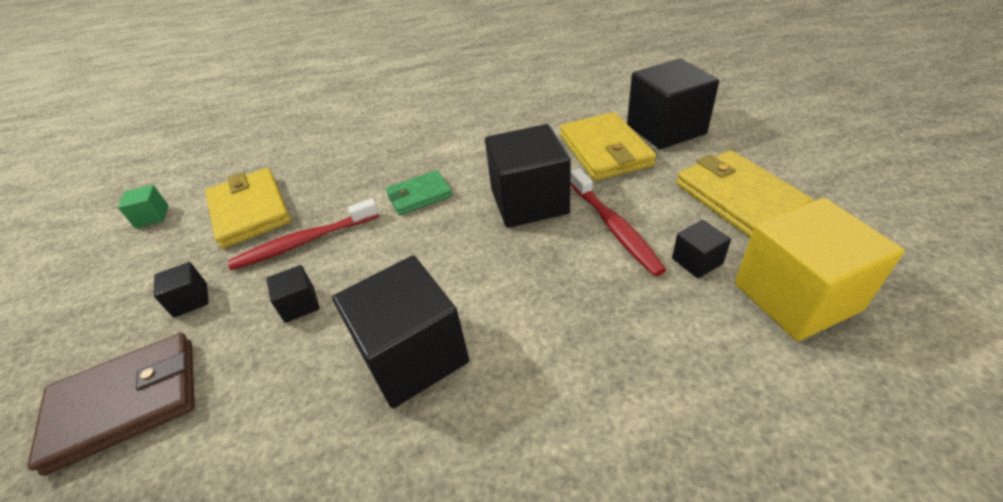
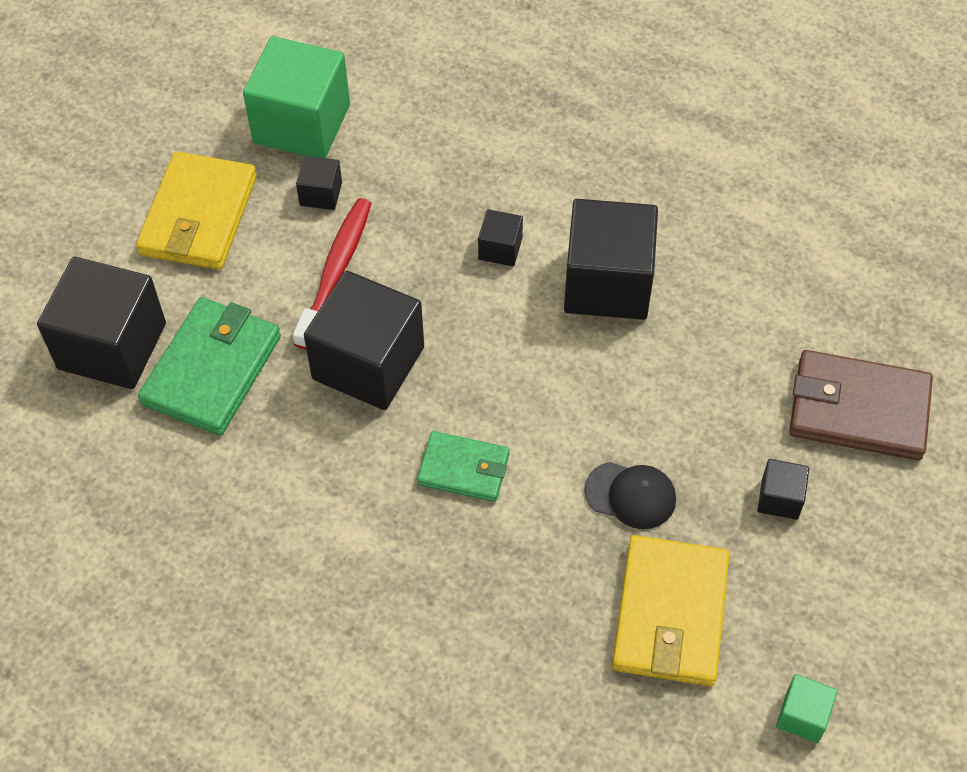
camera: 145 degrees left, 15 degrees up
red toothbrush [228,198,379,270] -> black cap [584,462,676,529]
black cube [266,265,320,323] -> black cube moved to [478,209,523,266]
yellow wallet [560,112,656,181] -> green wallet [138,297,281,436]
yellow cube [735,198,905,341] -> green cube [243,36,350,158]

